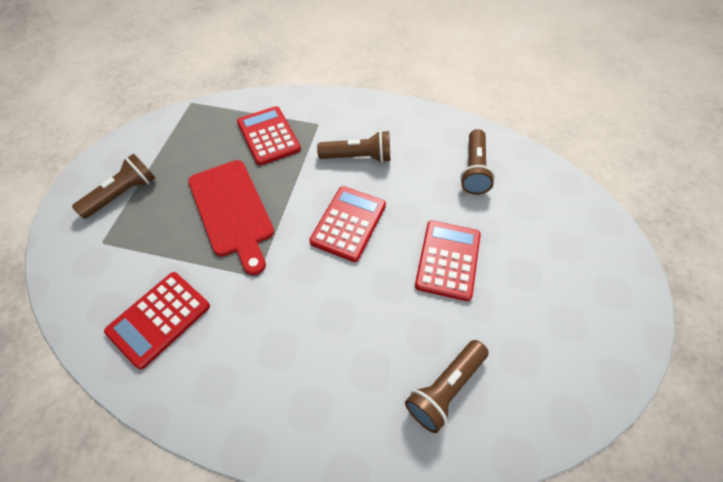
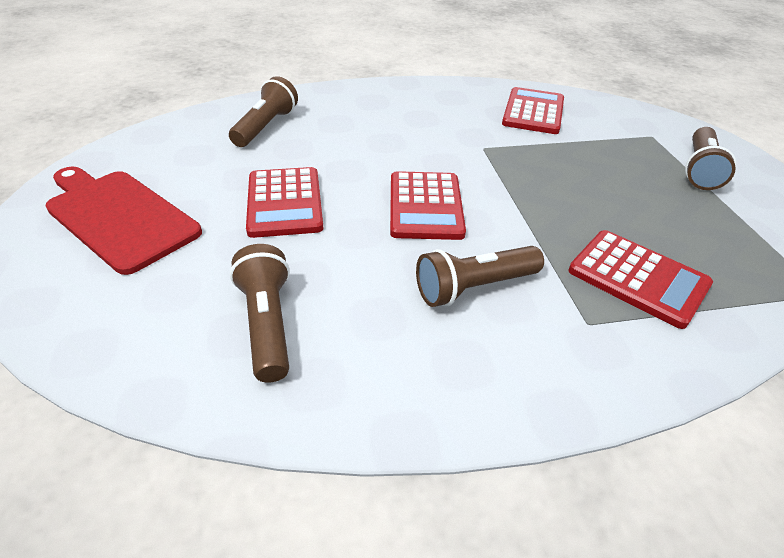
camera: 155 degrees right, 15 degrees down
red cutting board [188,160,274,275] -> red cutting board moved to [45,166,202,275]

